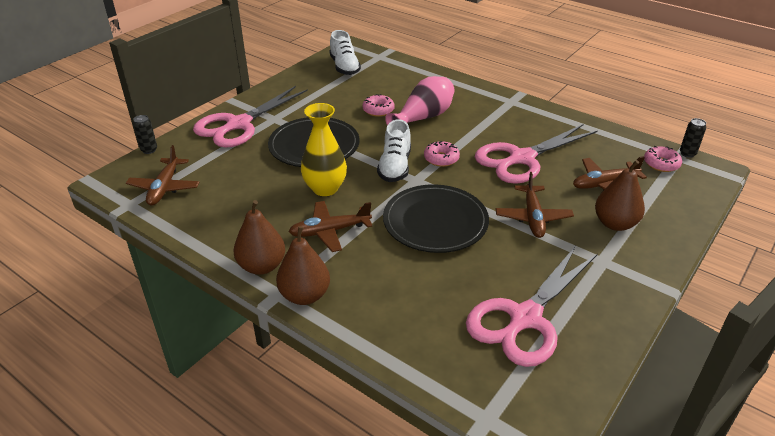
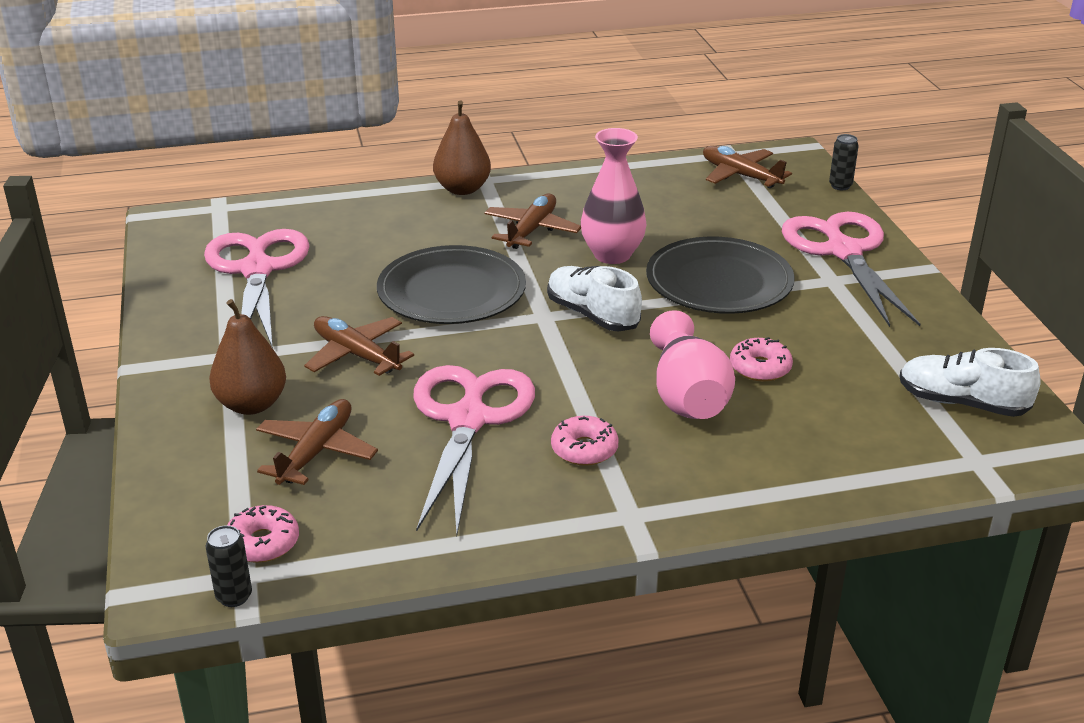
camera: 130 degrees right, 5 degrees down
brown pear [234,200,285,275] -> none
yellow vase [301,103,347,196] -> pink vase [581,128,646,264]
pink donut [424,141,460,167] -> pink donut moved to [551,416,619,466]

